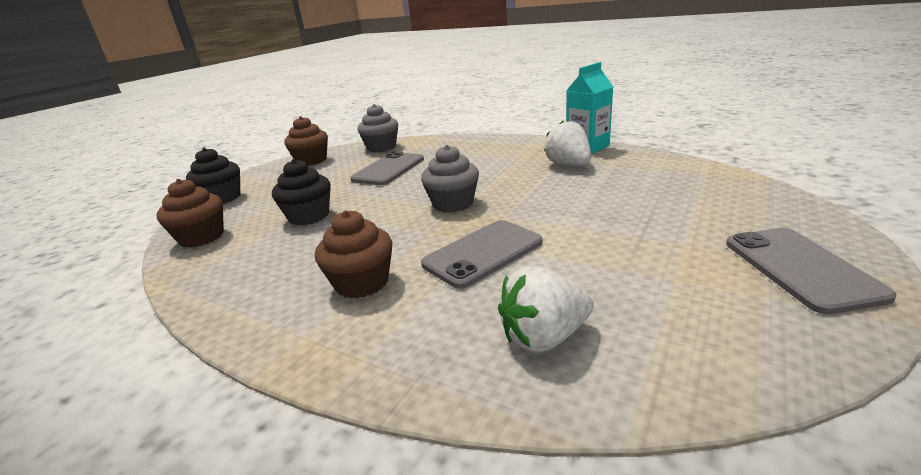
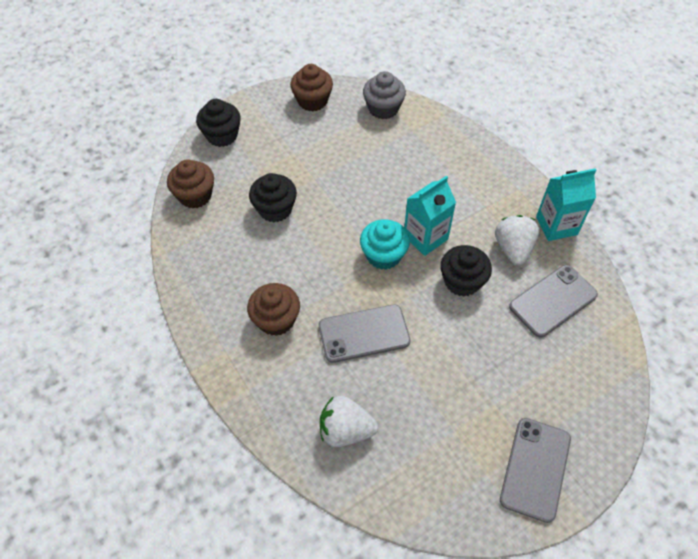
camera: 25 degrees right, 30 degrees up
grey phone [351,151,424,185] -> grey phone moved to [509,265,598,338]
grey cupcake [421,145,479,213] -> turquoise cupcake [360,219,410,270]
none -> turquoise carton [404,176,456,256]
none -> black cupcake [440,245,492,297]

